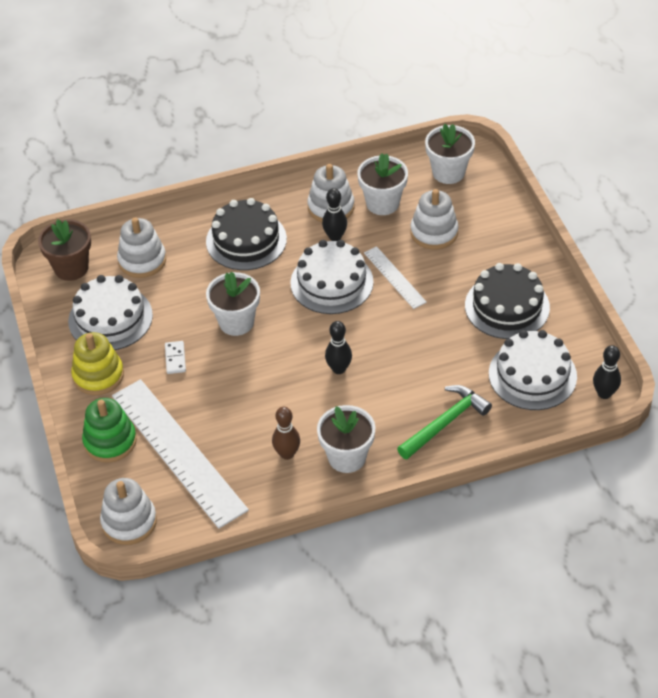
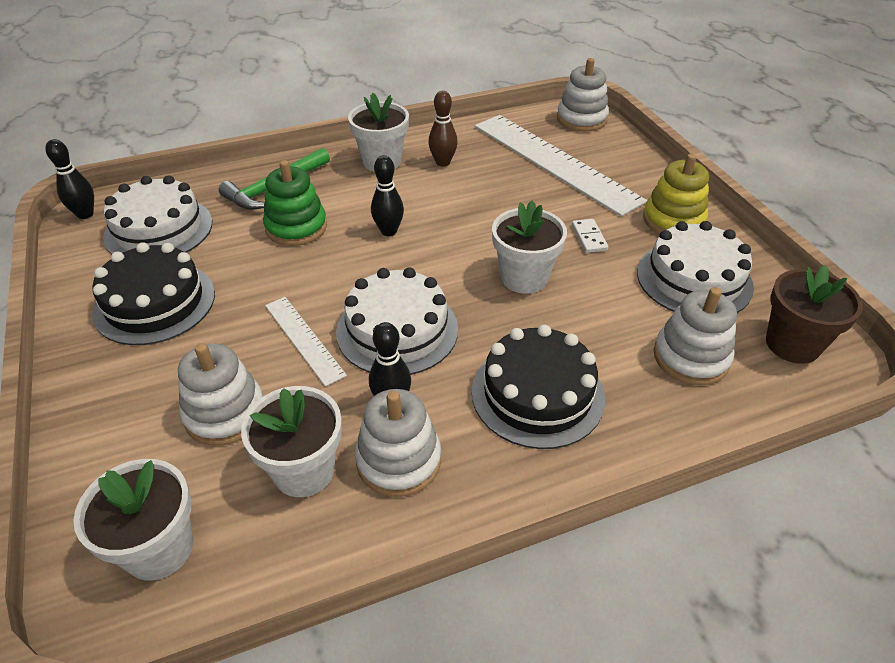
camera: 175 degrees right, 5 degrees down
green stacking toy [82,398,137,463] -> green stacking toy moved to [263,160,327,246]

